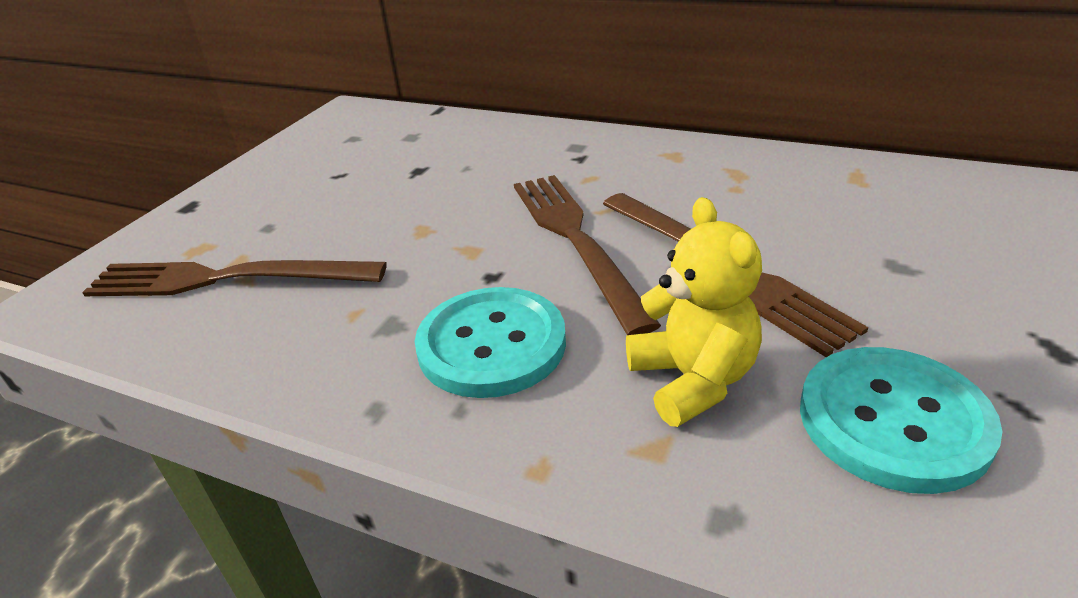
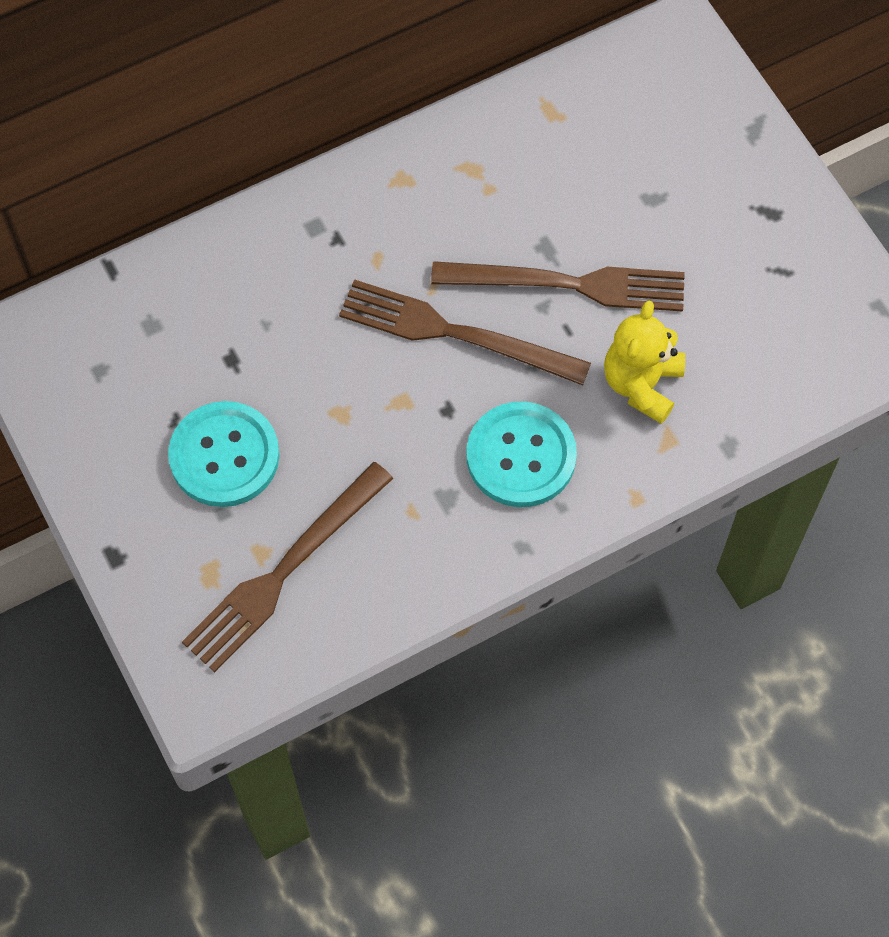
camera: 55 degrees left, 30 degrees up
yellow teddy bear [626,197,762,427] -> yellow teddy bear turned 90 degrees counterclockwise [604,300,685,424]
turquoise button [800,347,1002,494] -> turquoise button moved to [168,401,280,507]

